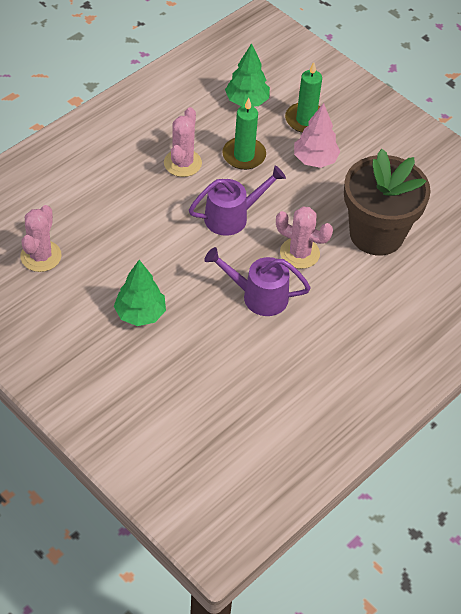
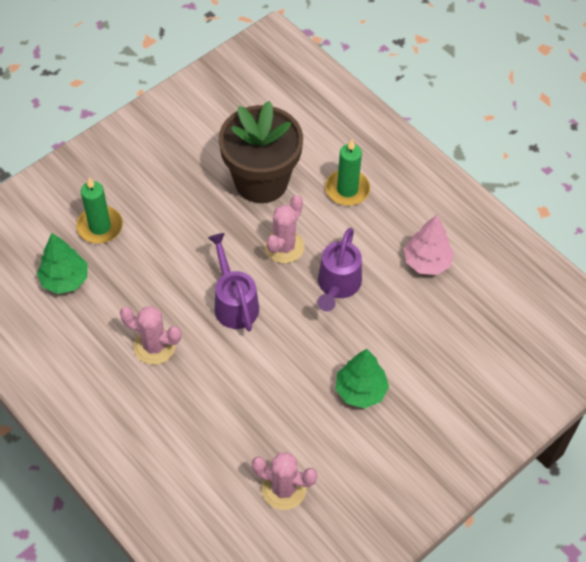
camera: 85 degrees left, 5 degrees up
green candle [222,98,266,170] -> green candle moved to [325,139,370,206]
pink tree [294,103,340,168] -> pink tree moved to [404,215,454,275]

